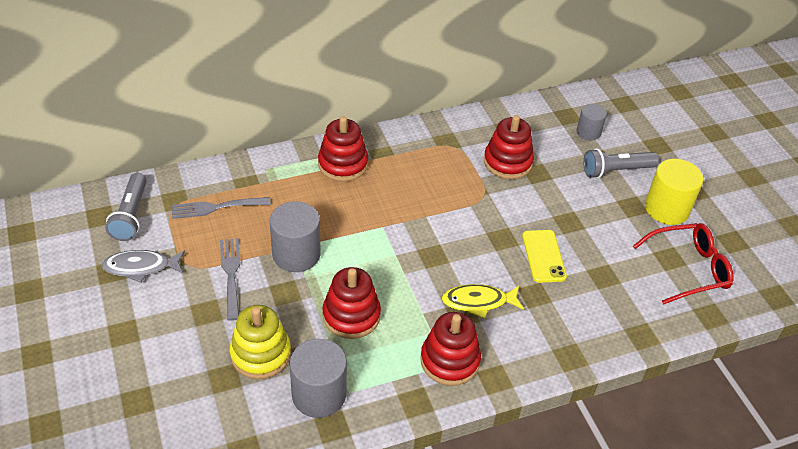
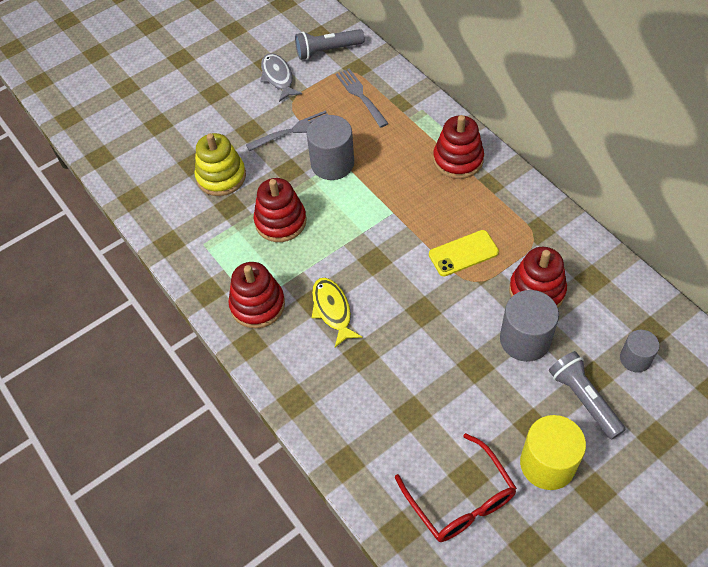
camera: 80 degrees right, 10 degrees up
grey cylinder [289,339,347,418] -> grey cylinder moved to [500,290,559,362]
yellow phone [522,230,567,283] -> yellow phone moved to [429,230,499,276]

